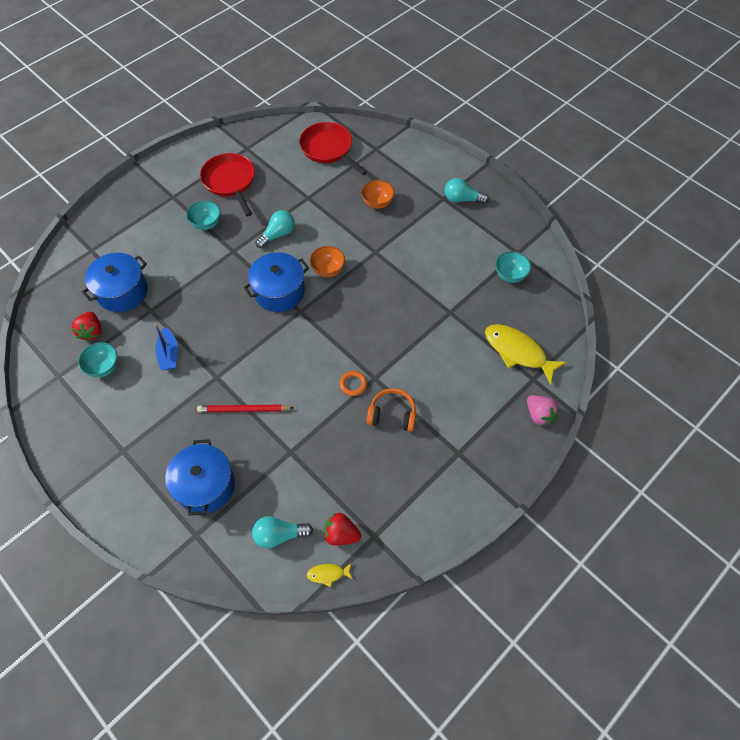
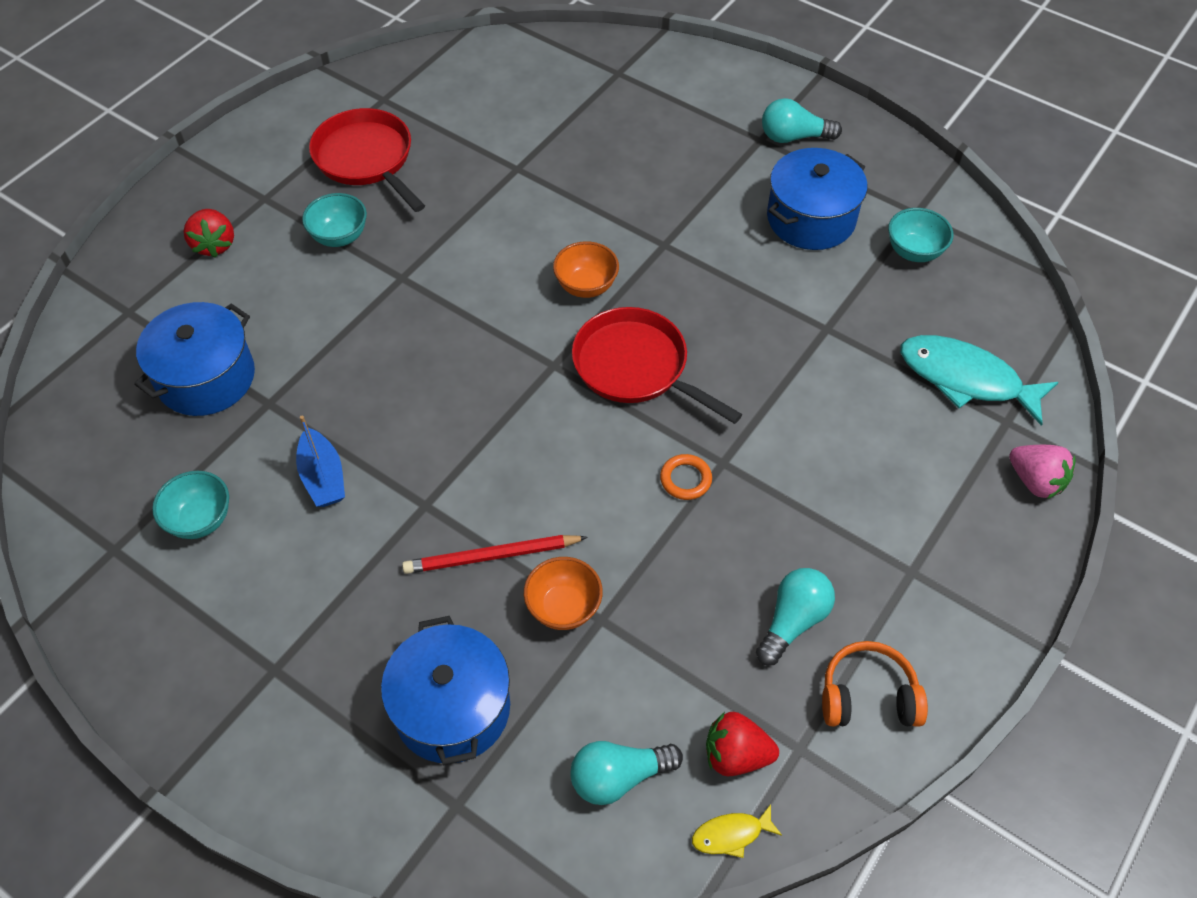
camera: 10 degrees left, 5 degrees down
red strawberry [71,312,102,342] -> red strawberry moved to [184,209,234,258]
blue pot [244,252,309,312] -> blue pot moved to [767,148,867,250]
turquoise light bulb [255,210,295,248] -> turquoise light bulb moved to [756,568,835,666]
red pan [299,122,367,175] -> red pan moved to [572,307,742,424]
orange bowl [361,180,394,209] -> orange bowl moved to [524,557,603,630]
orange headphones [367,388,416,432] -> orange headphones moved to [822,641,928,727]
yellow fish [485,324,567,385] -> turquoise fish [900,335,1058,426]

